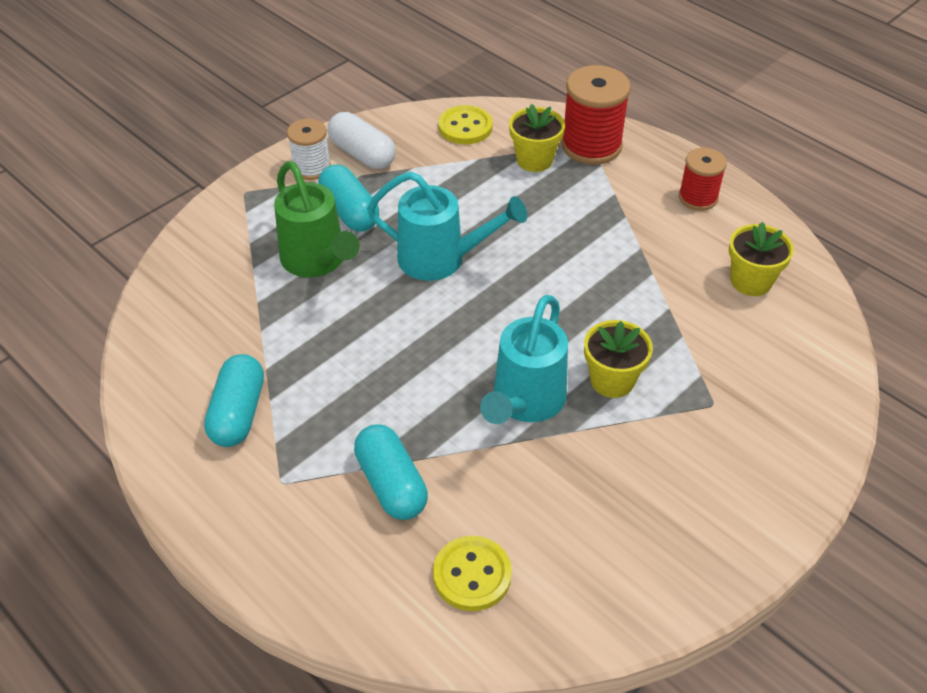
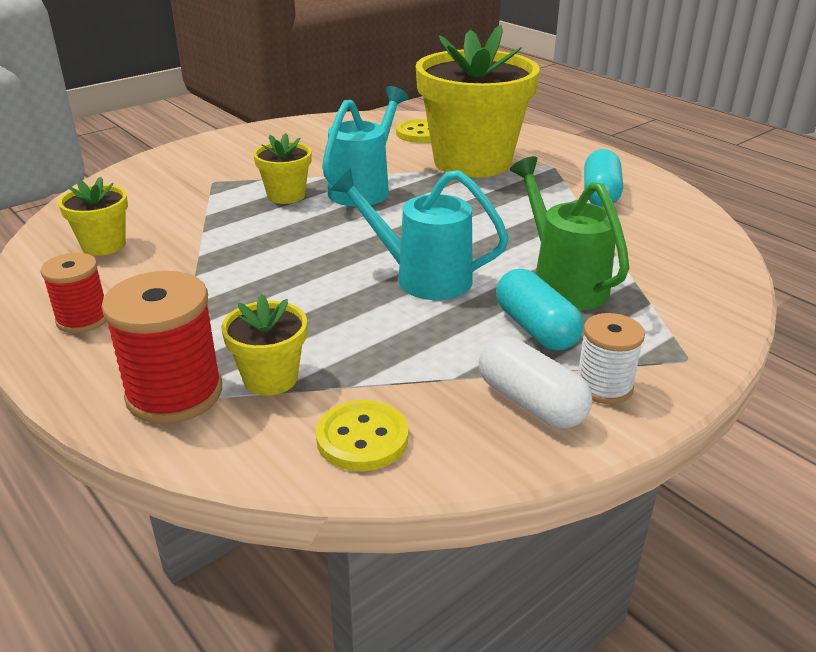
camera: 175 degrees left, 15 degrees down
turquoise capsule [354,424,428,520] -> yellow flower pot [416,25,540,178]

